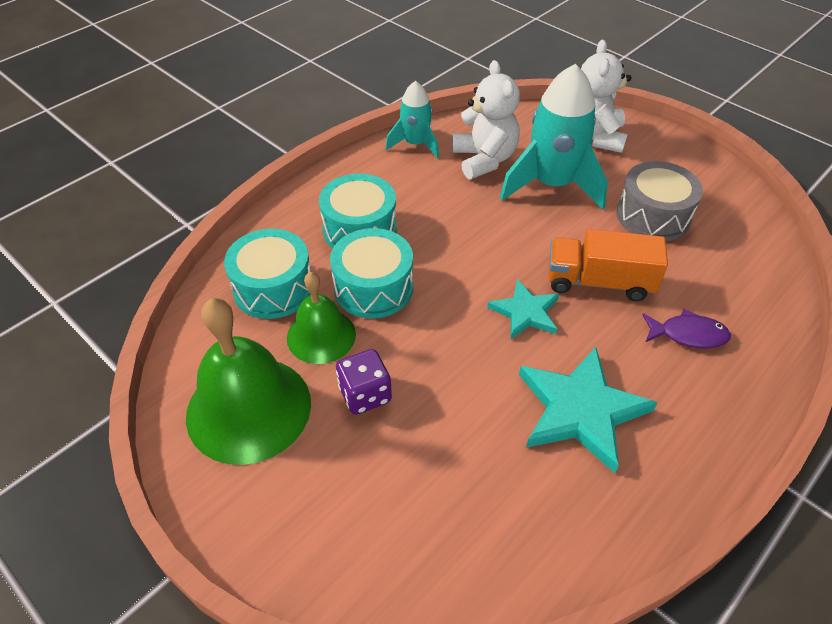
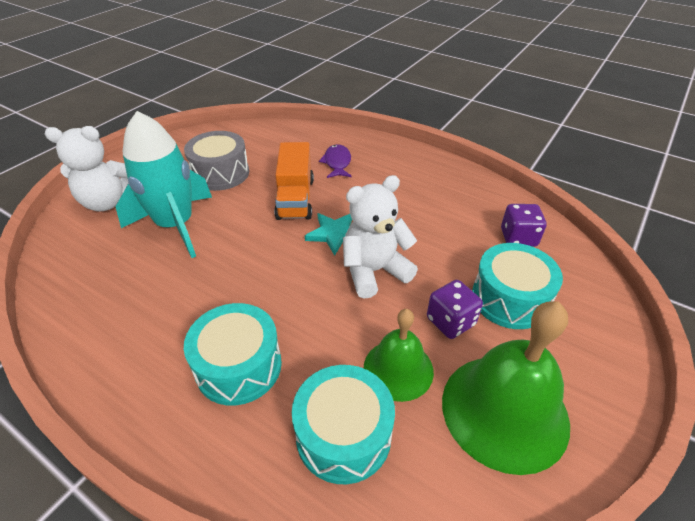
camera: 100 degrees left, 5 degrees down
turquoise drum [330,228,413,318] -> turquoise drum moved to [472,243,563,329]
turquoise rocket [385,81,439,158] -> none
white teddy bear [452,60,520,179] -> white teddy bear moved to [343,175,418,299]
turquoise star [519,347,657,473] -> none
none -> purple dice [501,204,547,247]

